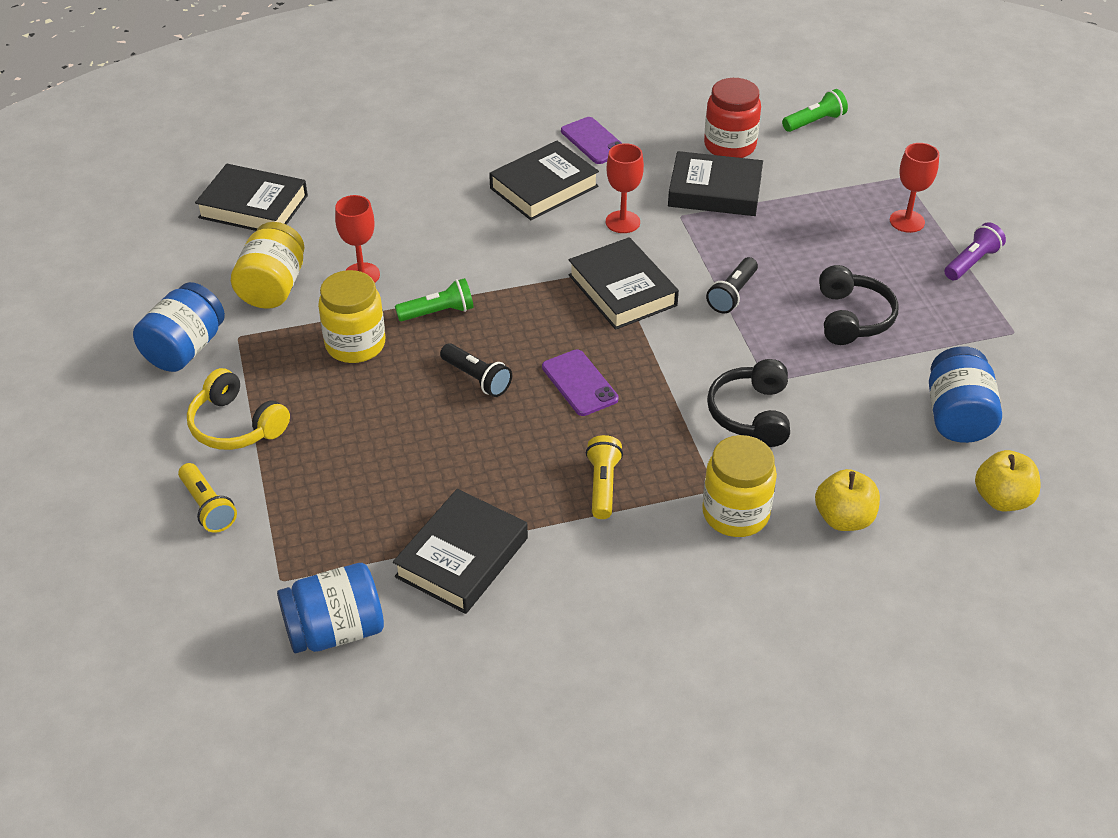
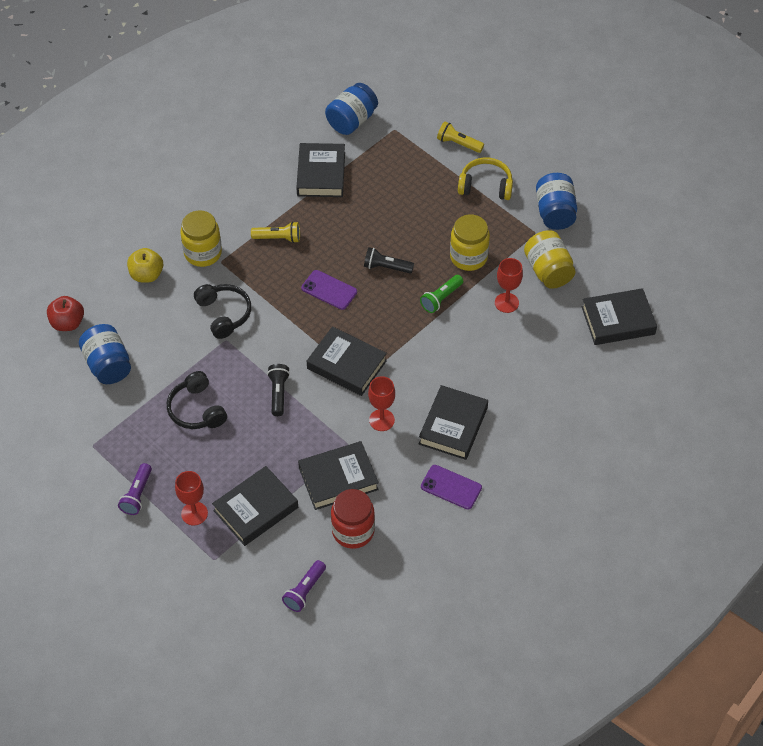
camera: 150 degrees right, 10 degrees up
yellow flashlight [586,435,623,519] -> yellow flashlight turned 60 degrees counterclockwise [251,222,300,243]
green flashlight [782,89,848,132] -> purple flashlight [282,560,326,612]
yellow apple [975,450,1041,511] -> red apple [47,296,84,331]
none -> black book [212,466,298,546]

